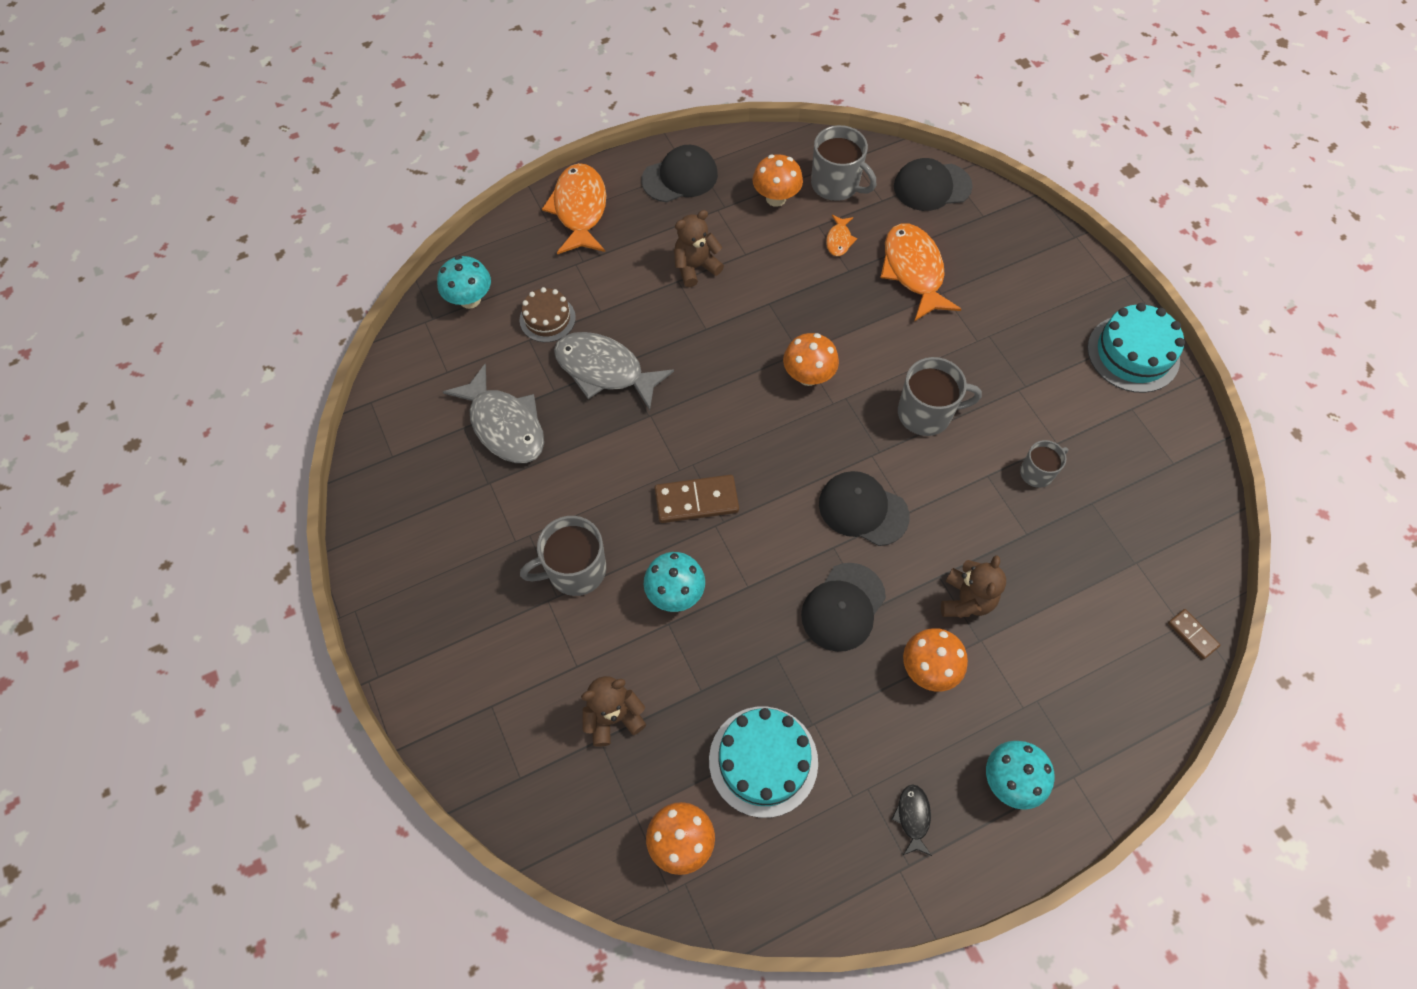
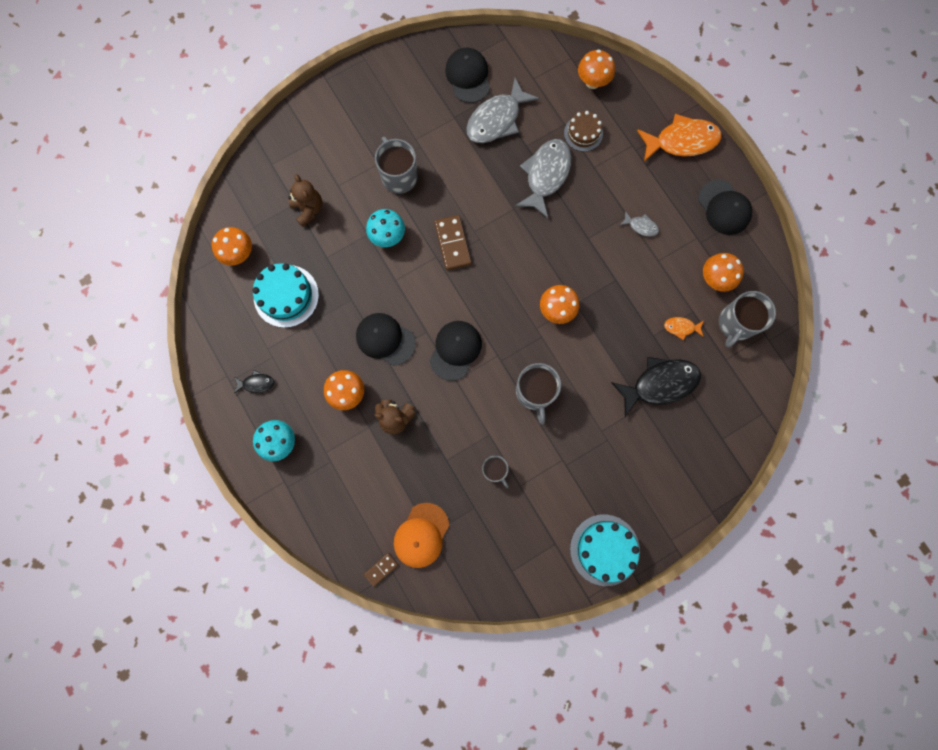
camera: 85 degrees right, 15 degrees up
turquoise mushroom [437,256,491,309] -> orange mushroom [578,49,615,89]
brown teddy bear [674,210,724,287] -> grey fish [620,211,659,237]
orange fish [880,224,962,321] -> black fish [611,357,701,417]
black cap [894,158,973,211] -> black cap moved to [445,47,490,103]
none -> orange cap [394,503,449,568]

